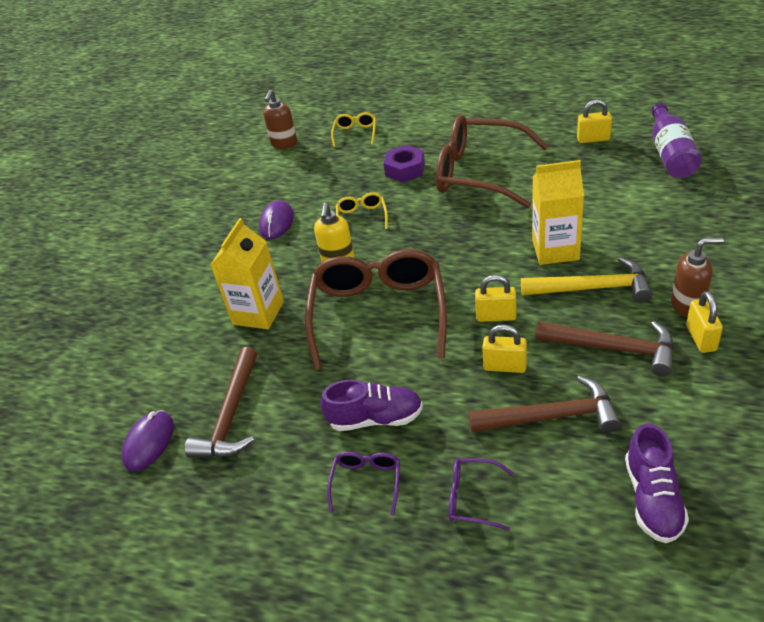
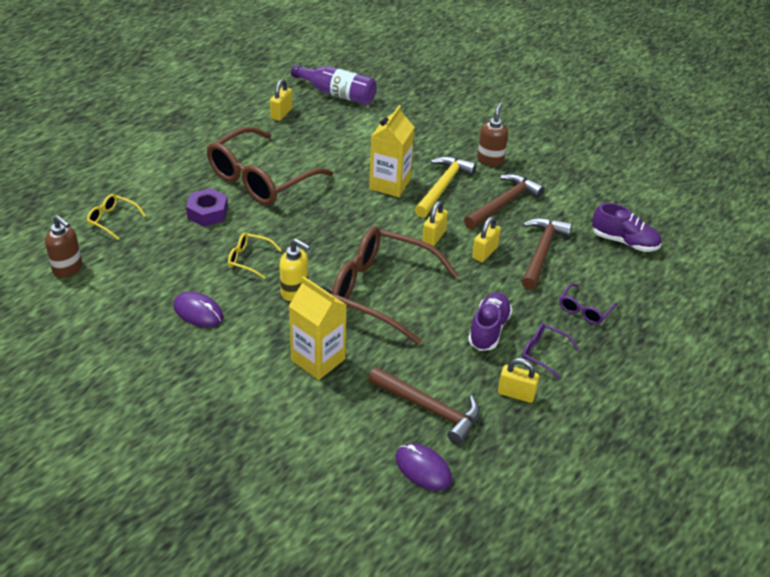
camera: 75 degrees left, 0 degrees up
yellow padlock [686,291,723,353] -> yellow padlock moved to [498,358,540,403]

